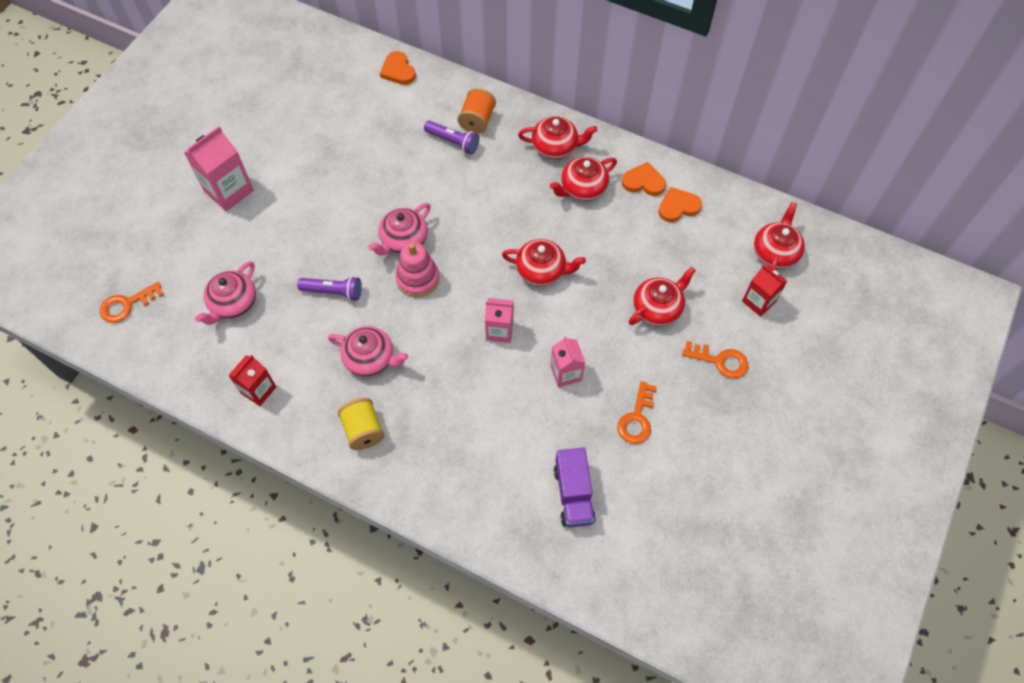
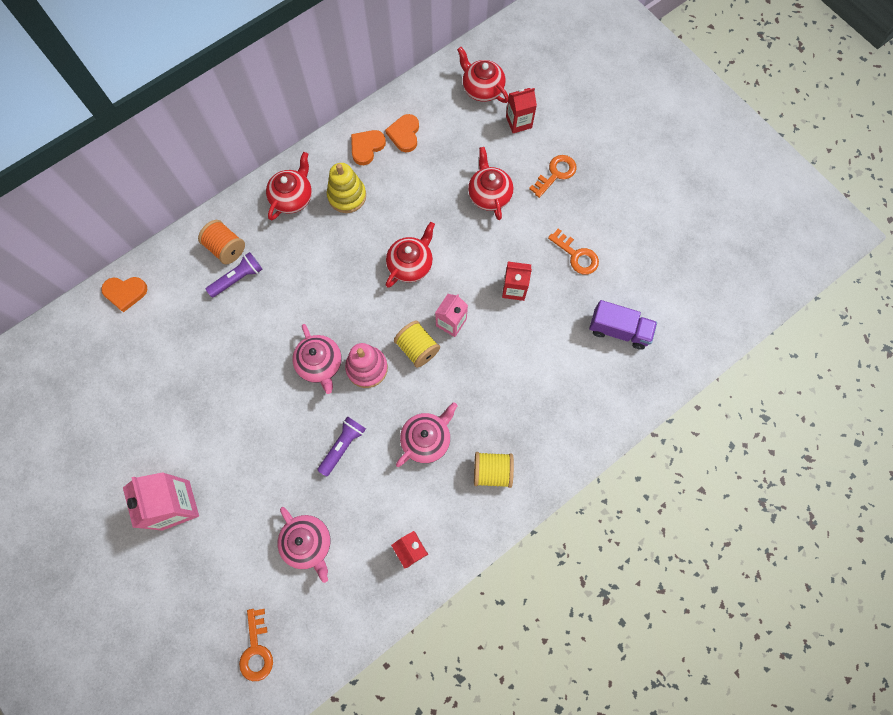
camera: 65 degrees left, 10 degrees up
red teapot [550,157,617,201] -> yellow stacking toy [327,163,366,213]
pink carton [550,336,585,388] -> red carton [502,262,532,301]
none -> yellow spool [394,321,440,368]

